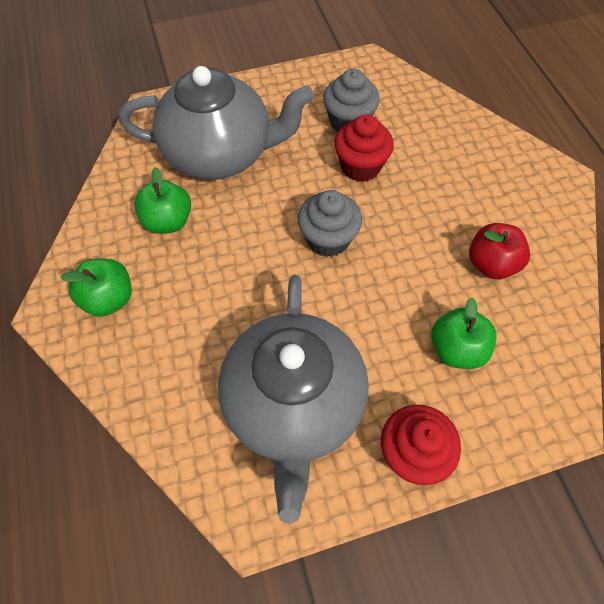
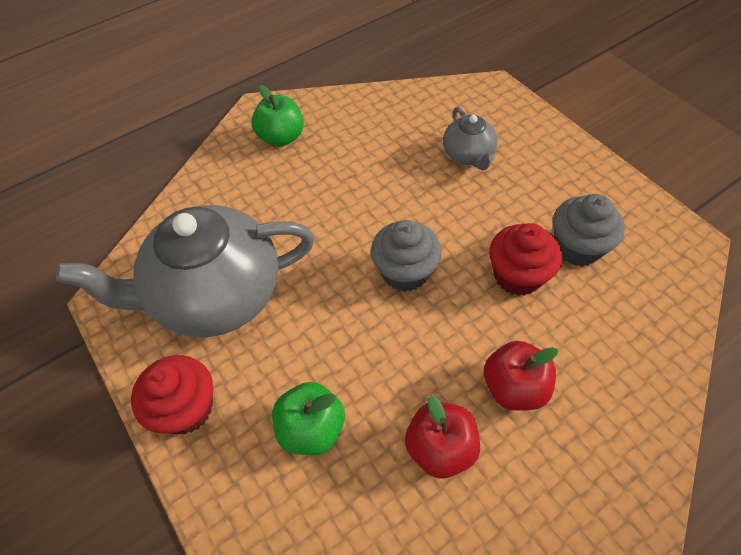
camera: 75 degrees right, 5 degrees down
grey teapot [119,66,314,180] -> grey teapot [443,107,498,170], size x0.46
green apple [134,167,191,234] -> none
none -> red apple [484,341,558,411]

